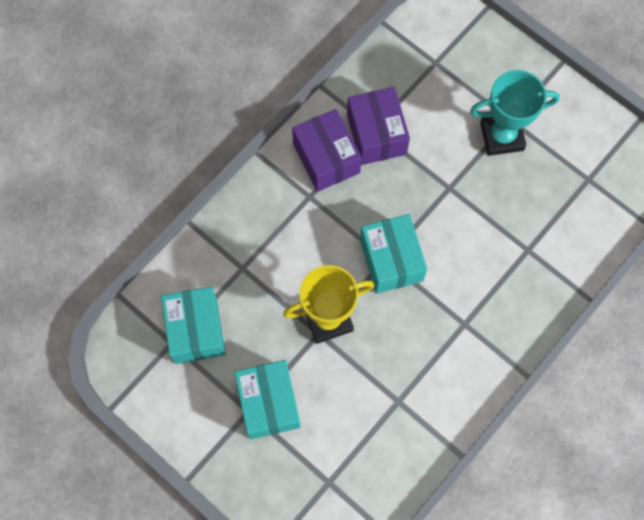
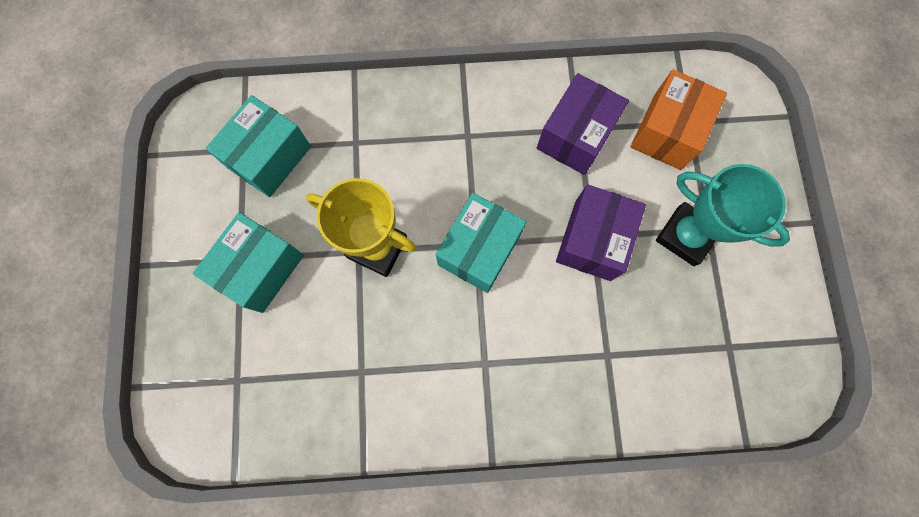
camera: 45 degrees right, 5 degrees up
purple box [292,109,362,192] -> purple box moved to [556,184,646,281]
none -> orange box [631,69,727,170]

